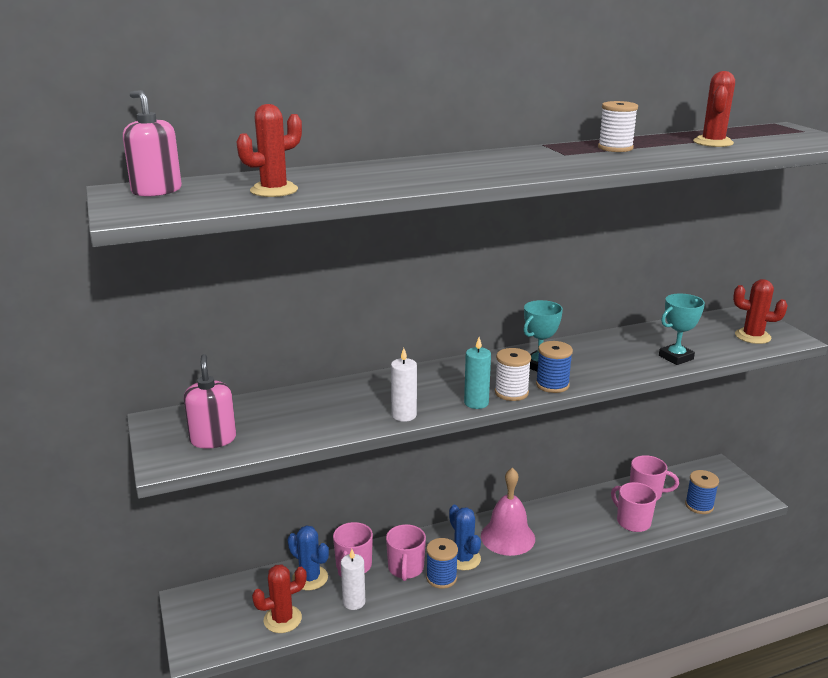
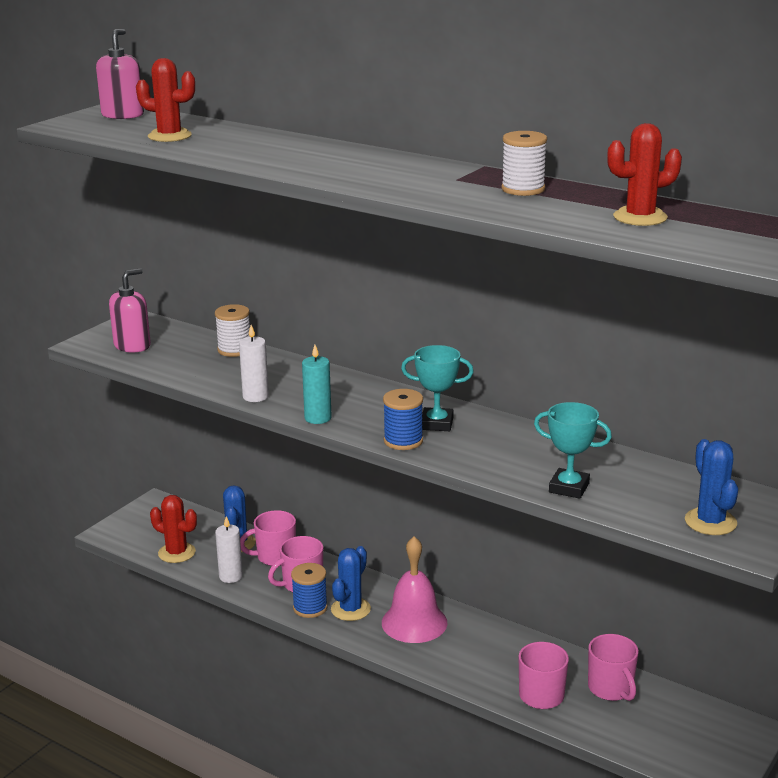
camera: 55 degrees right, 0 degrees up
white spool [495,348,531,401] -> white spool moved to [215,304,250,357]
blue spool [685,470,719,514] -> none
red cactus [733,279,787,344] -> blue cactus [685,439,738,535]

